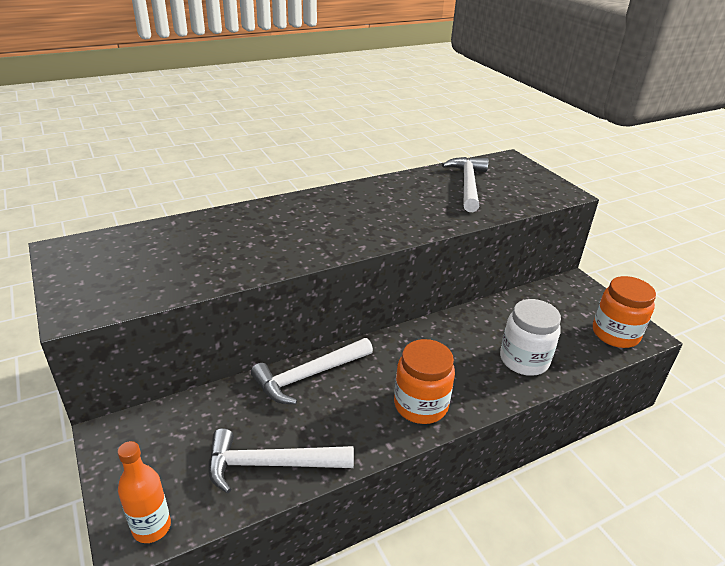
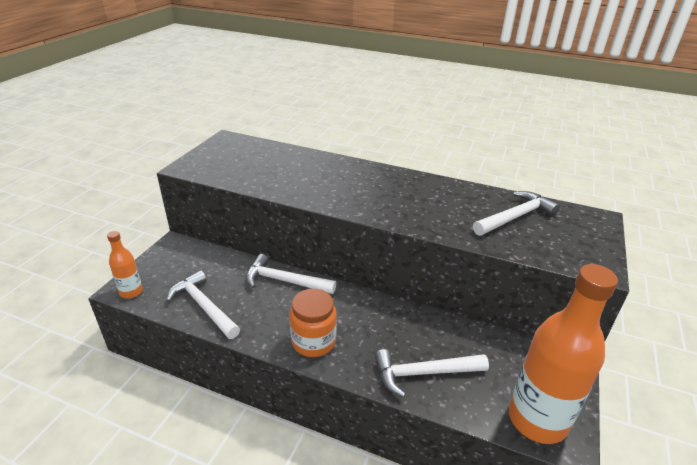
camera: 50 degrees right, 0 degrees up
white jar [500,299,561,376] -> white hammer [375,349,489,397]
orange jar [593,276,656,348] -> orange bottle [509,264,618,444]

